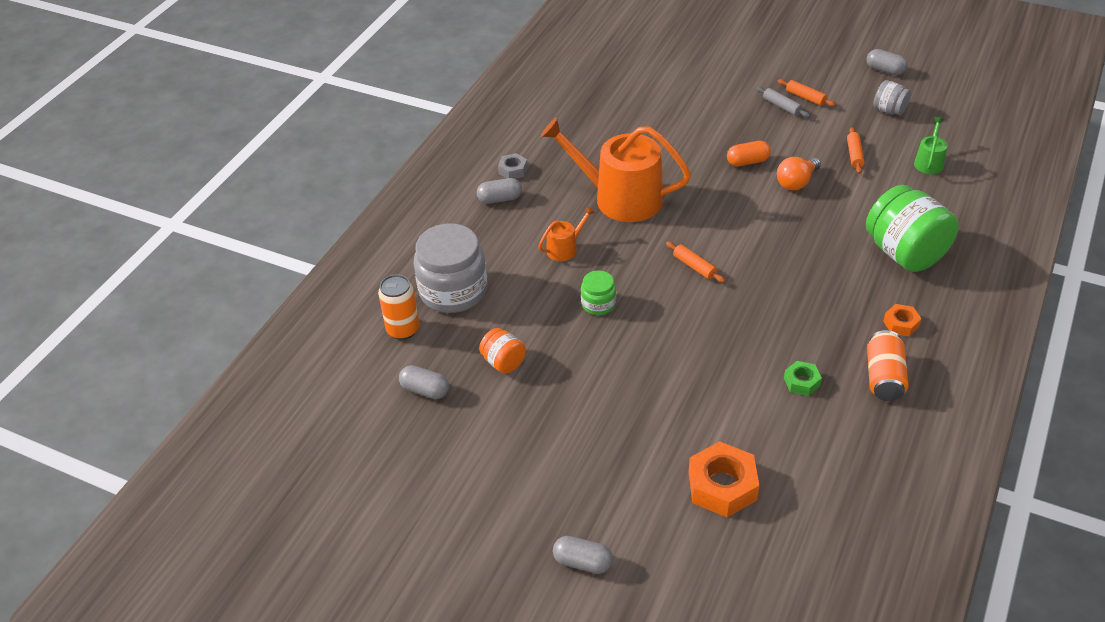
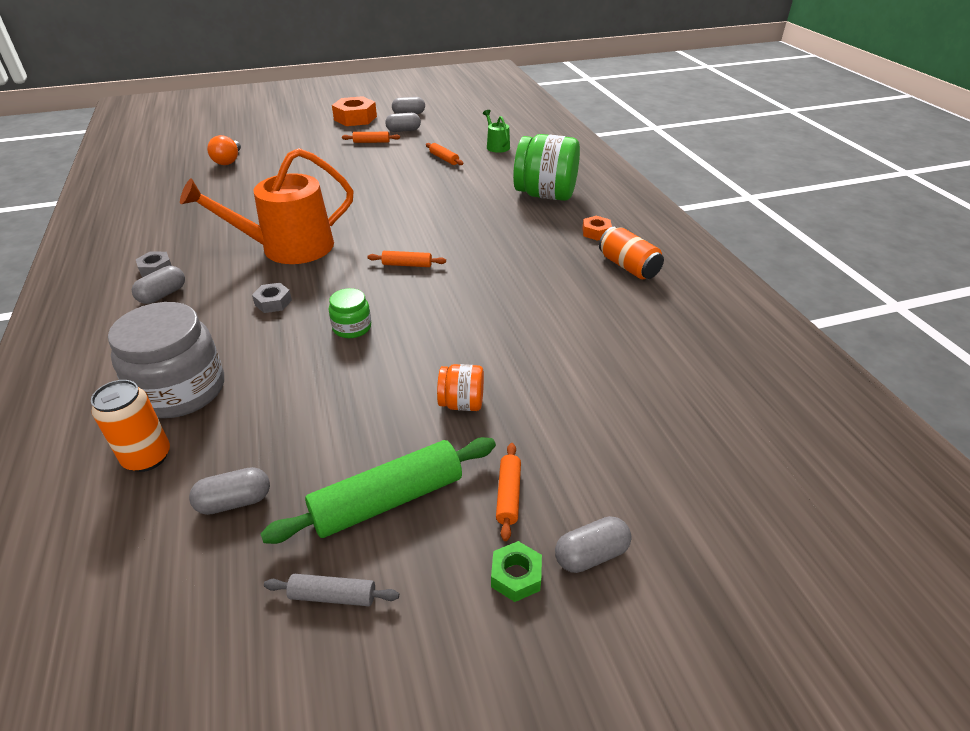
camera: 45 degrees left, 5 degrees down
orange jar [479,328,526,373] -> orange jar moved to [437,364,484,411]
orange watering can [538,206,595,261] -> grey nut [252,283,292,313]
orange nut [689,441,759,517] -> orange nut moved to [332,96,377,126]
orange capsule [727,141,771,166] -> none
grey rolling pin [756,86,810,118] -> grey rolling pin moved to [264,574,399,606]
orange light bulb [777,157,821,190] -> orange light bulb moved to [207,135,241,165]
green nut [784,361,822,396] -> green nut moved to [491,541,542,602]
grey jar [873,80,911,115] -> none
none -> green rolling pin [260,437,496,544]
none -> grey capsule [385,113,421,132]
none -> orange rolling pin [496,443,521,541]

